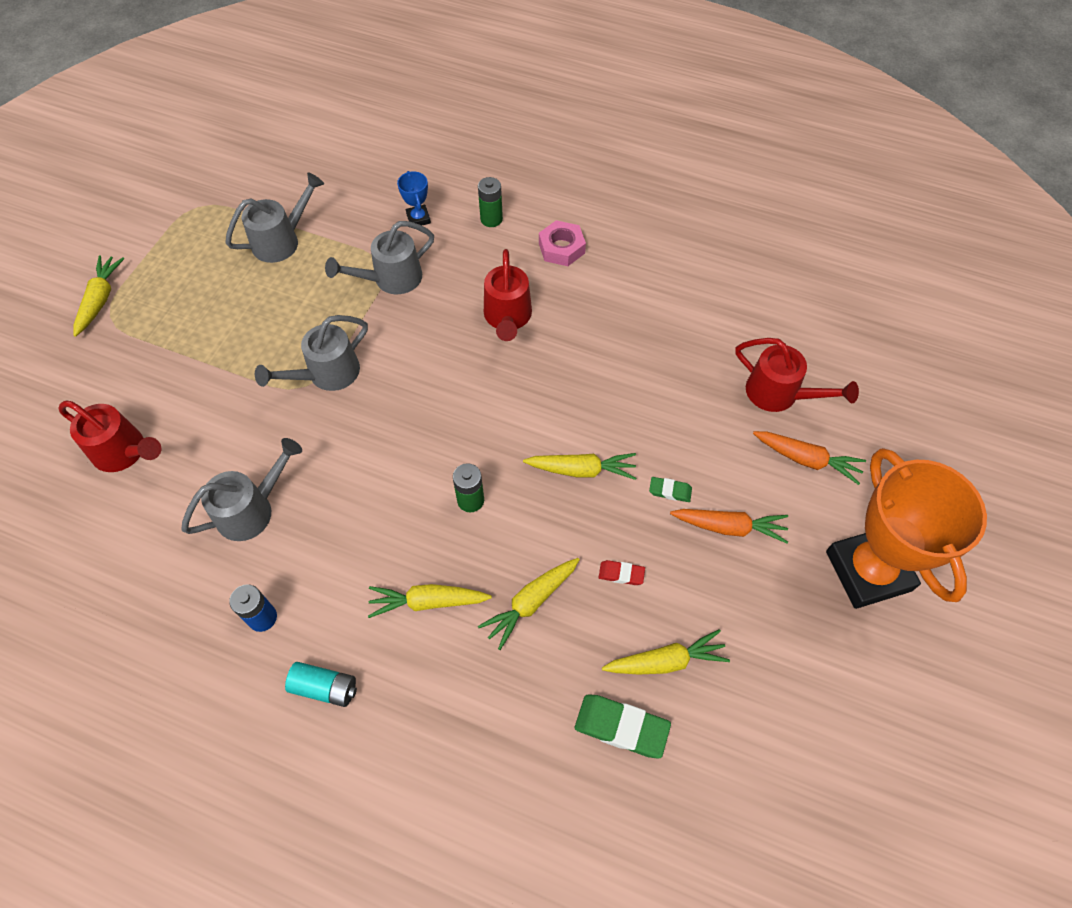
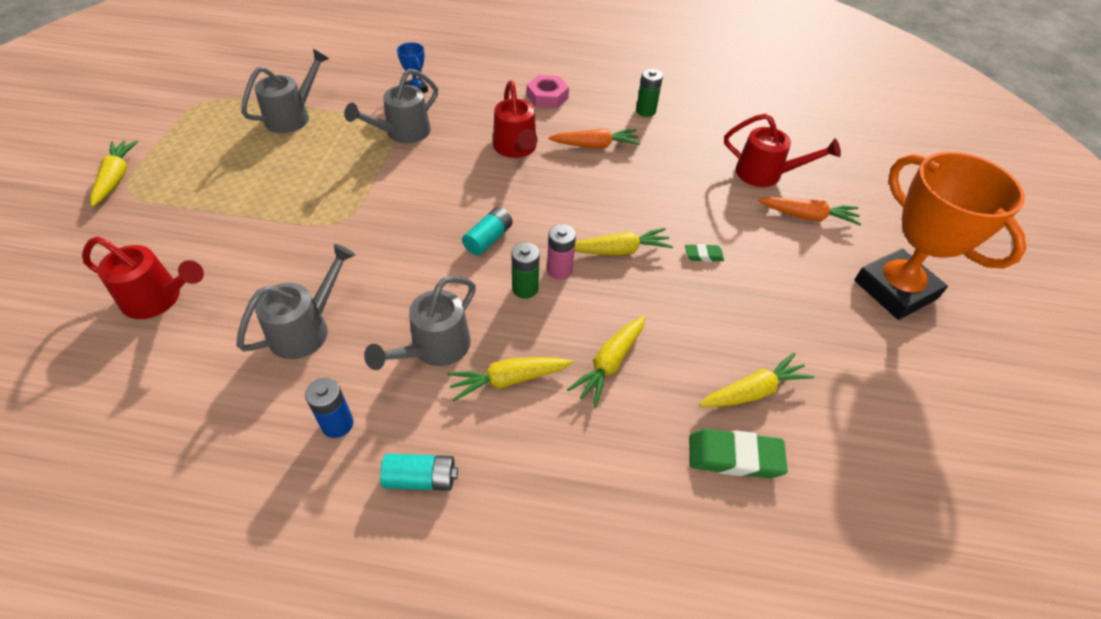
camera: 15 degrees left, 10 degrees down
grey watering can [255,315,368,391] -> grey watering can moved to [364,276,476,370]
green battery [478,177,503,227] -> green battery moved to [636,69,663,117]
red eraser [599,560,645,585] -> none
orange carrot [670,509,788,544] -> orange carrot moved to [548,129,640,148]
none -> turquoise battery [462,207,513,256]
none -> pink battery [547,224,576,280]

